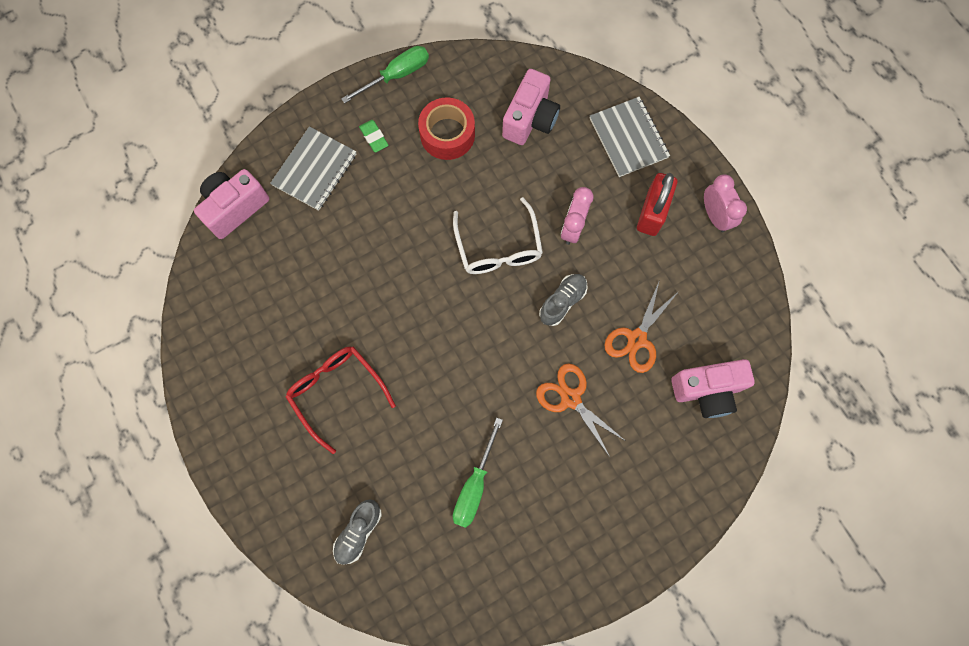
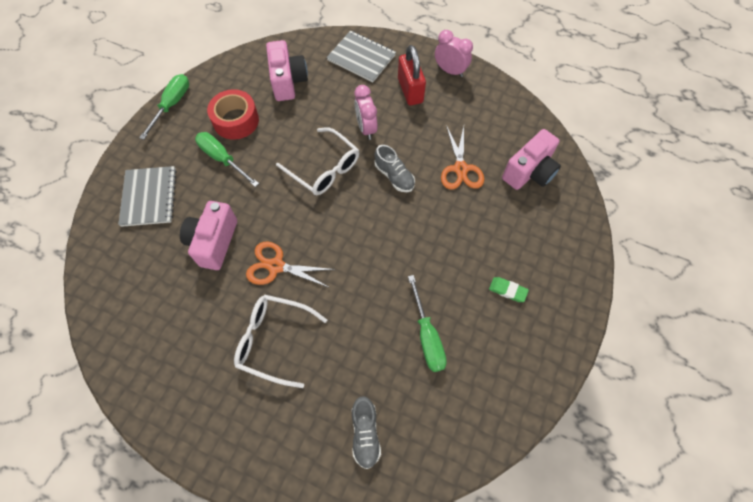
camera: 35 degrees left, 10 degrees down
pink camera [194,169,269,239] -> pink camera moved to [180,201,237,270]
red glasses [286,346,396,454] -> white glasses [234,295,327,388]
green eraser [359,120,389,152] -> green eraser moved to [489,277,529,302]
orange scissors [536,363,627,457] -> orange scissors moved to [246,242,335,288]
grey shoe [539,274,588,326] -> grey shoe turned 135 degrees clockwise [375,145,415,192]
none -> green screwdriver [195,132,259,187]

